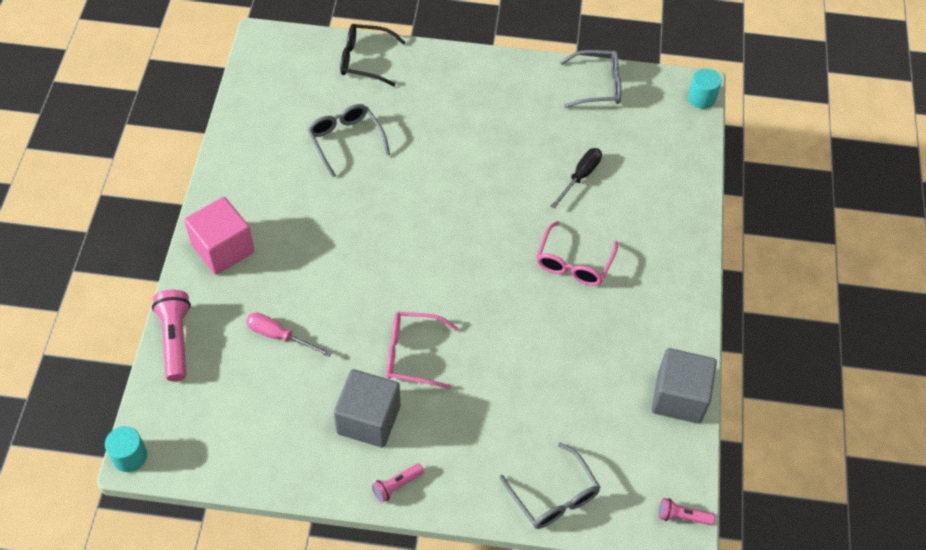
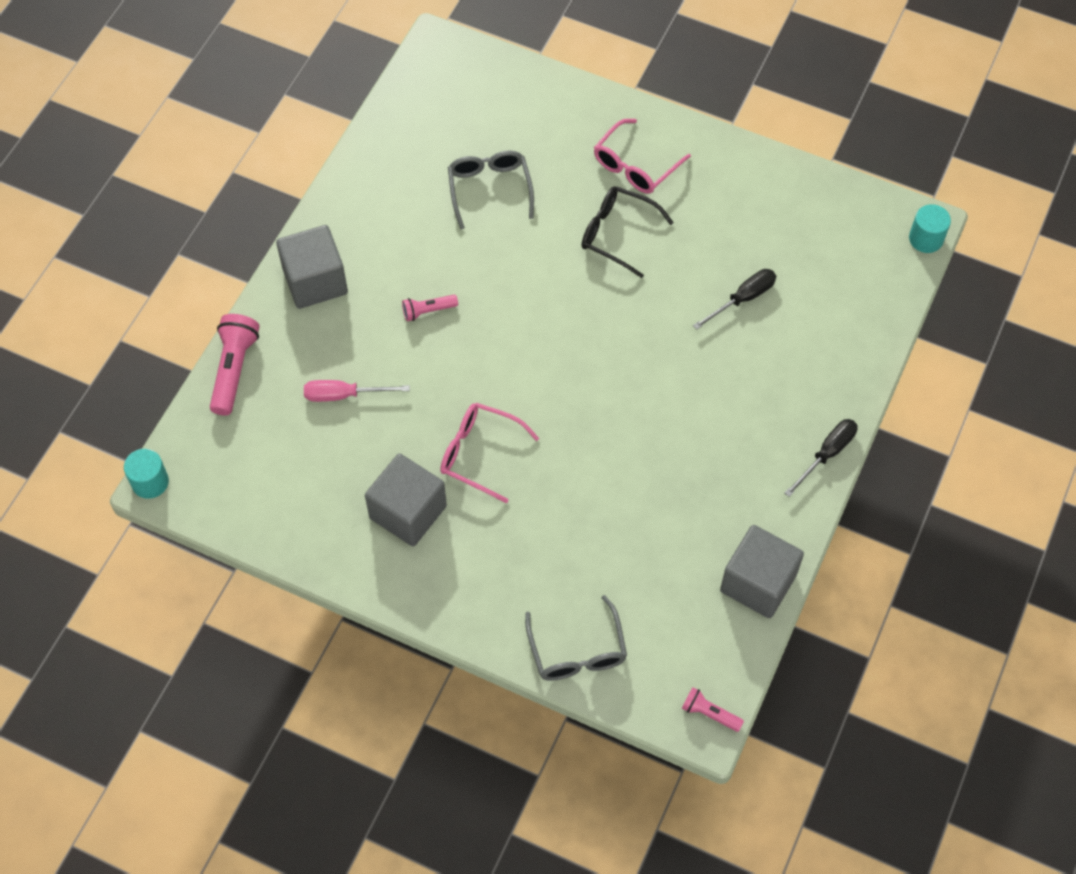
camera: 20 degrees right, 5 degrees up
pink cube [184,197,255,275] -> grey cube [276,225,348,309]
pink screwdriver [246,312,332,357] -> pink screwdriver turned 45 degrees counterclockwise [304,380,410,402]
black glasses [340,24,406,86] -> black glasses moved to [581,186,674,278]
pink flashlight [372,463,424,503] -> pink flashlight moved to [402,295,458,321]
pink glasses [536,221,618,286] -> pink glasses moved to [594,119,691,194]
grey glasses [560,50,622,108] -> none
none -> black screwdriver [784,419,858,497]

